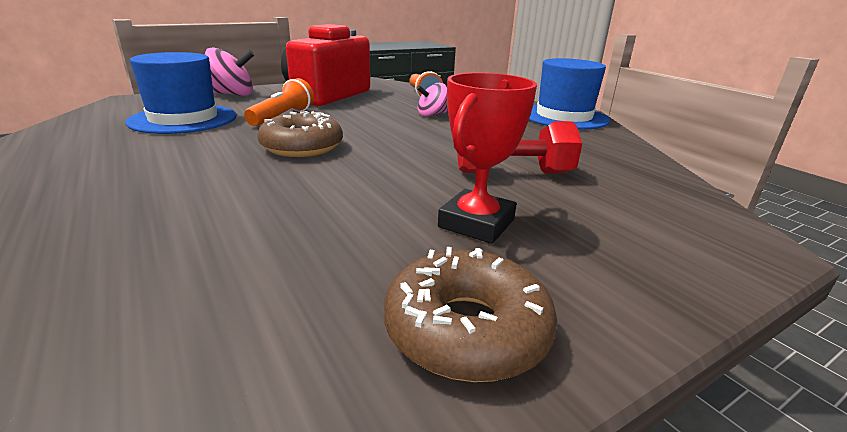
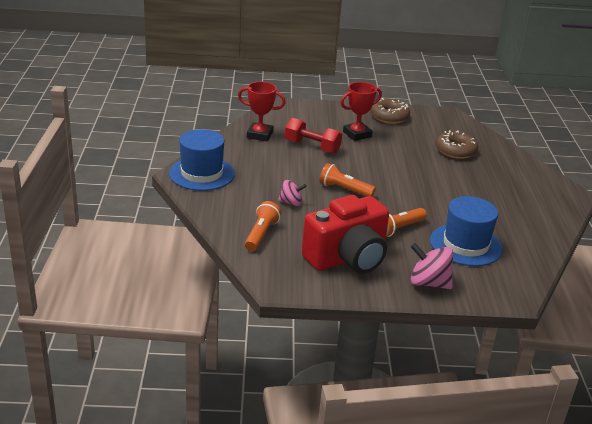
camera: 150 degrees left, 5 degrees up
brown donut [257,111,343,157] -> brown donut moved to [435,130,479,159]
none -> red trophy [238,82,286,141]
none -> orange flashlight [319,163,376,197]

